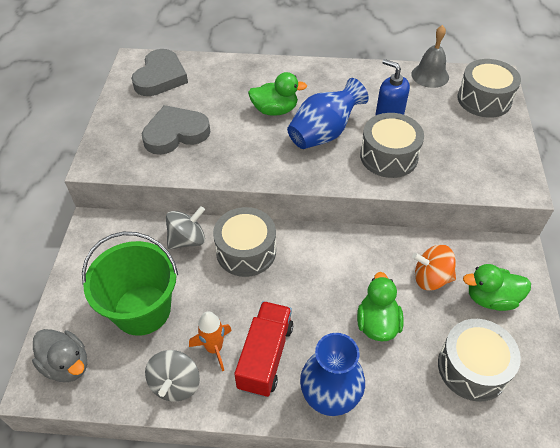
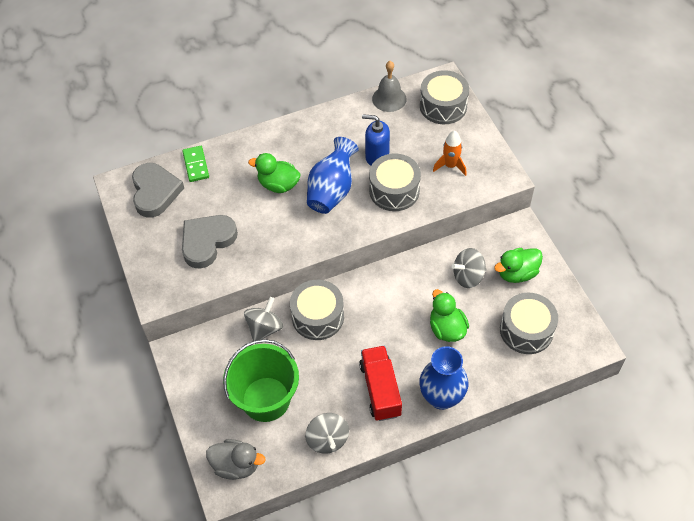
camera: 25 degrees left, 5 degrees up
orange rocket [189,311,232,371] -> orange rocket moved to [433,131,467,176]
green duck [248,72,307,116] -> green duck turned 135 degrees counterclockwise [248,153,300,193]
orange spinning top [412,245,456,291] -> grey spinning top [451,248,487,288]
none -> green domino [183,146,209,182]

